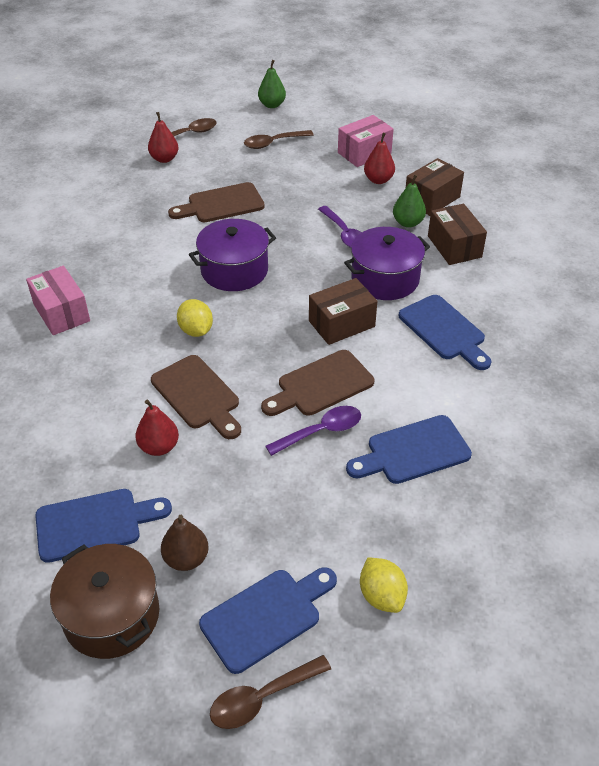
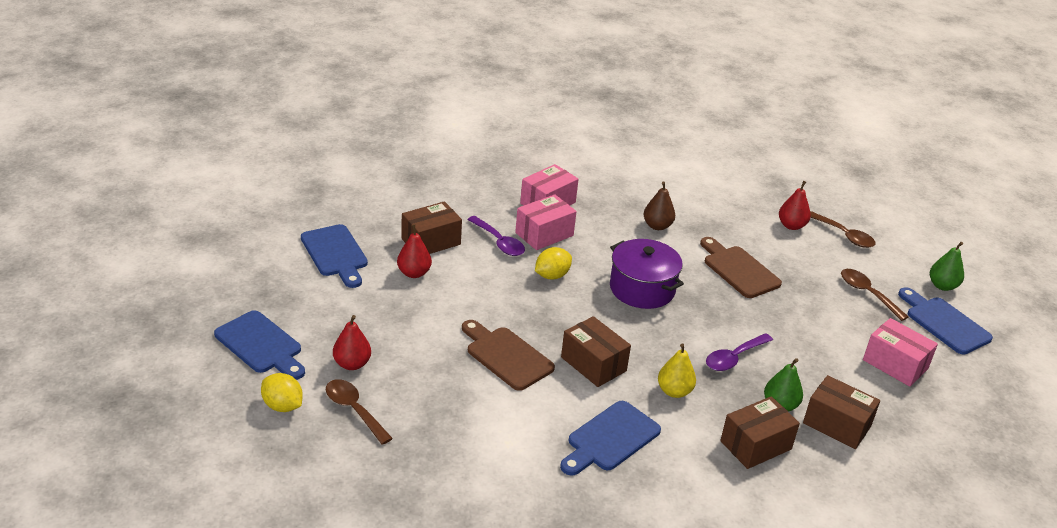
camera: 75 degrees right, 10 degrees down
brown pot [50,544,159,659] -> none
brown cutting board [151,355,241,439] -> none
brown pear [161,515,209,571] -> brown pear moved to [643,181,675,230]
brown spoon [210,655,331,729] -> brown spoon moved to [326,379,393,445]
purple spoon [265,406,361,456] -> purple spoon moved to [467,216,525,256]
purple pot [344,227,430,300] -> yellow pear [658,343,696,398]
blue cutting board [346,415,472,484] -> blue cutting board moved to [898,287,993,355]
yellow lemon [360,558,408,613] -> yellow lemon turned 75 degrees clockwise [261,373,303,412]
red pear [364,133,395,184] -> red pear moved to [333,315,371,370]
none -> brown box [401,201,462,254]
none -> pink box [515,194,577,250]

